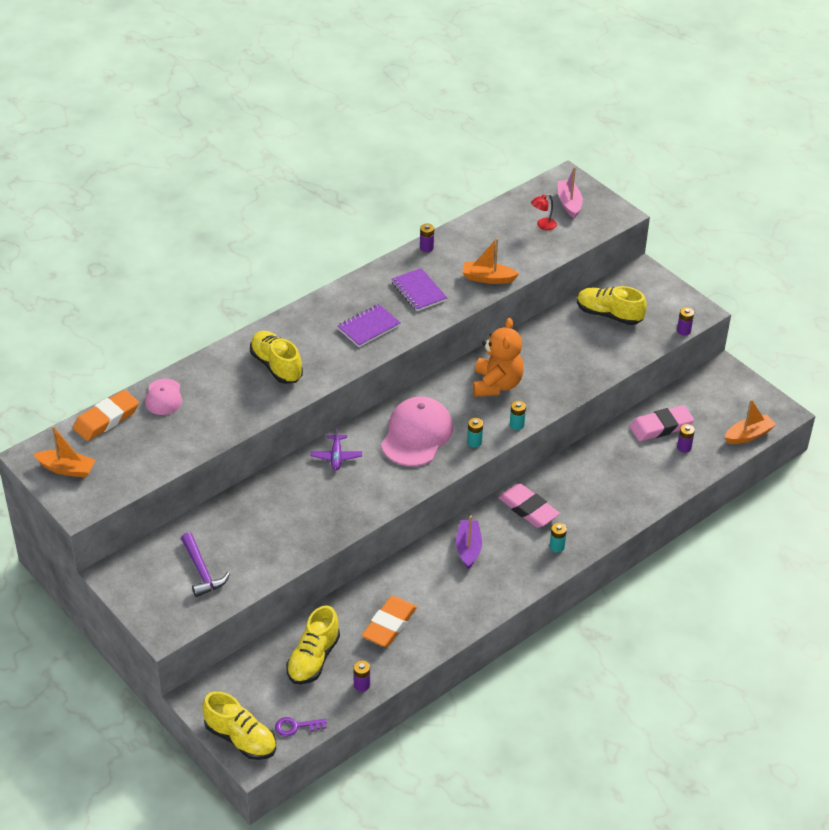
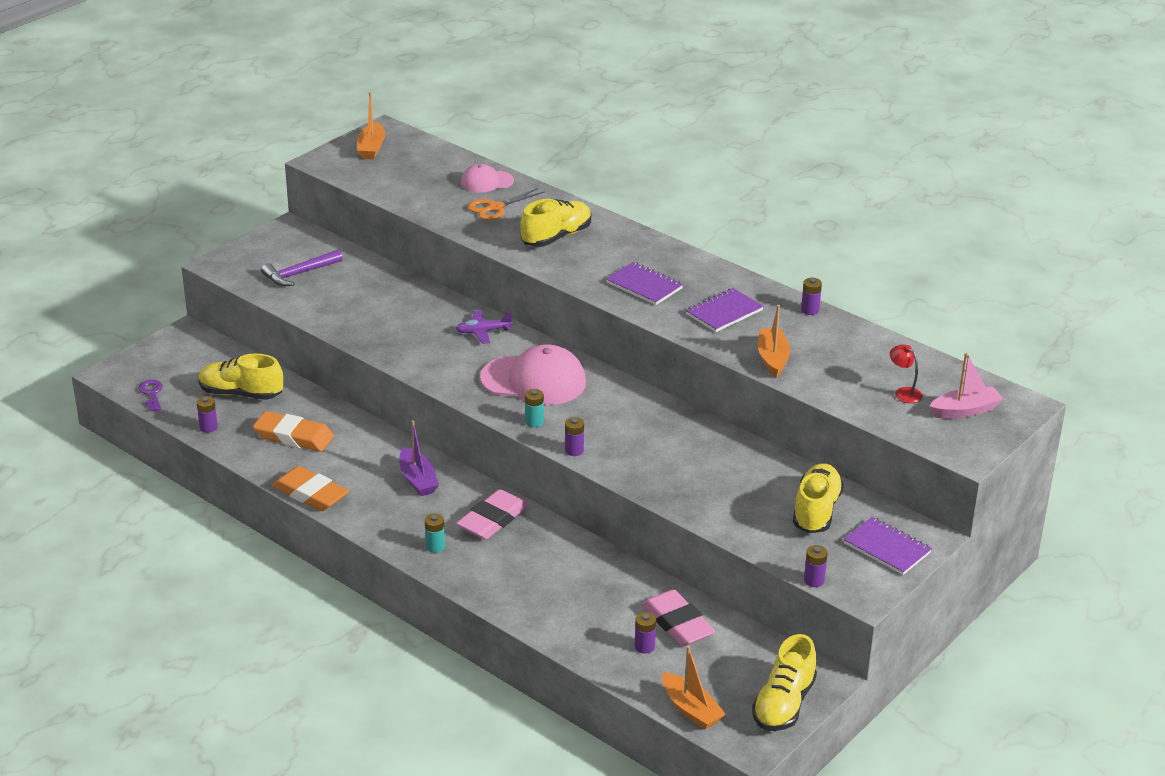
camera: 80 degrees right, 10 degrees down
orange eraser [73,390,139,441] -> orange eraser moved to [272,466,349,511]
yellow shoe [203,691,276,760] -> yellow shoe moved to [752,634,817,731]
purple boat [456,515,482,569] -> purple boat turned 75 degrees clockwise [399,420,439,496]
orange teddy bear [473,318,524,397] -> none
turquoise battery [510,401,526,430] -> purple battery [565,417,584,456]
none -> orange scissors [467,188,545,220]
none -> purple notebook [843,517,932,575]

